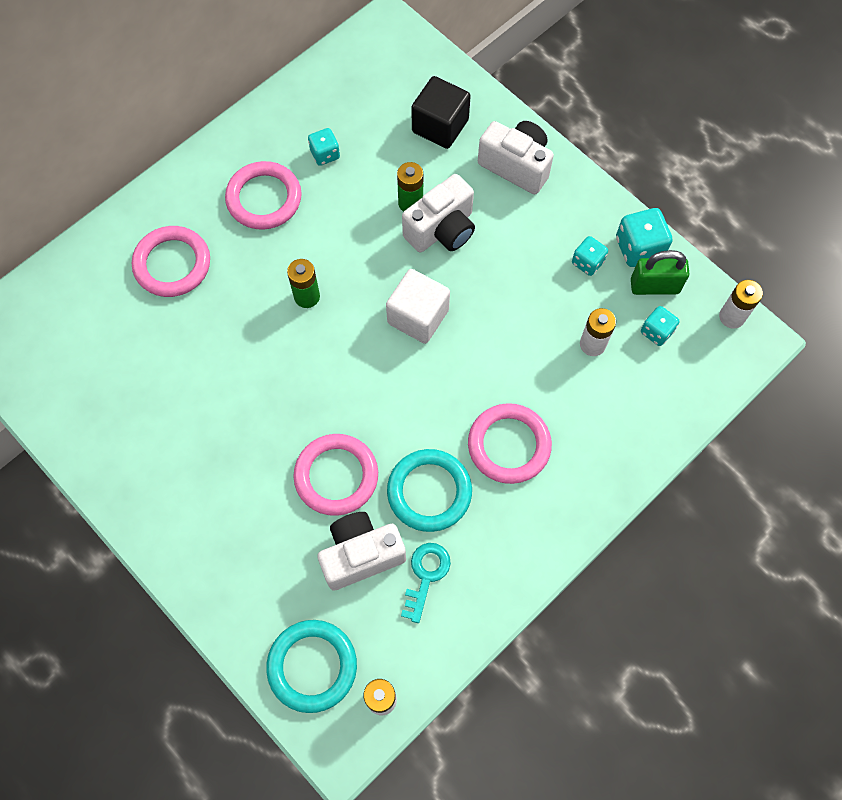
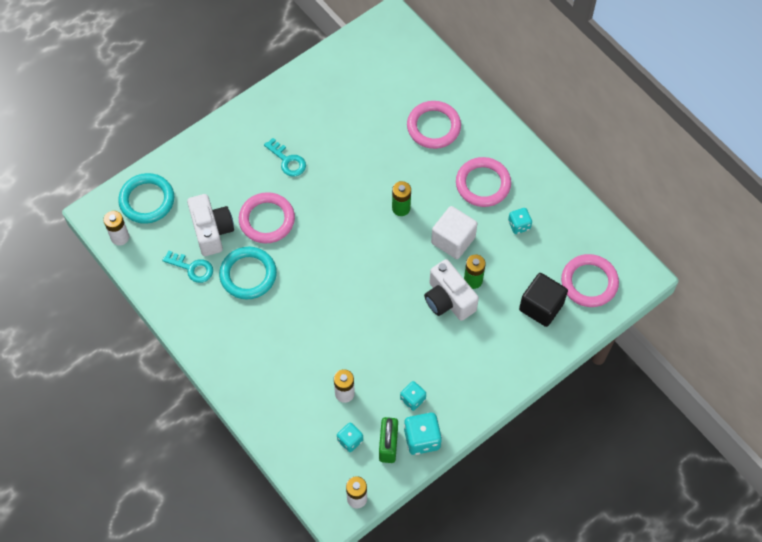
camera: 95 degrees right, 5 degrees down
white cube [386,269,450,344] -> white cube moved to [431,206,477,259]
pink ring [468,403,552,484] -> pink ring moved to [561,254,619,307]
white camera [478,121,554,194] -> none
none -> turquoise key [264,138,306,176]

